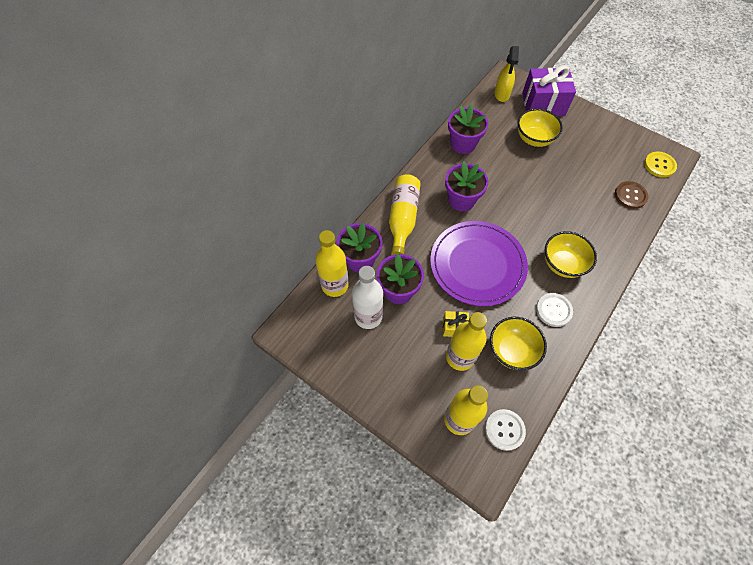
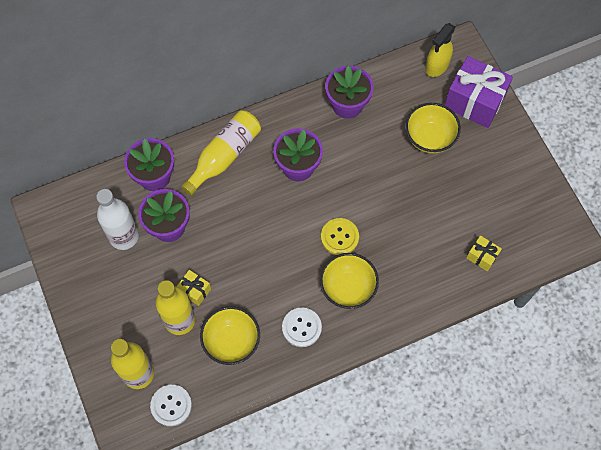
camera: 30 degrees right, 5 degrees up
yellow bottle [315,230,349,297] -> none
purple plate [430,221,528,306] -> none
brown button [615,181,649,209] -> yellow gift [466,235,502,271]
yellow button [644,151,677,178] -> yellow button moved to [321,218,359,255]

